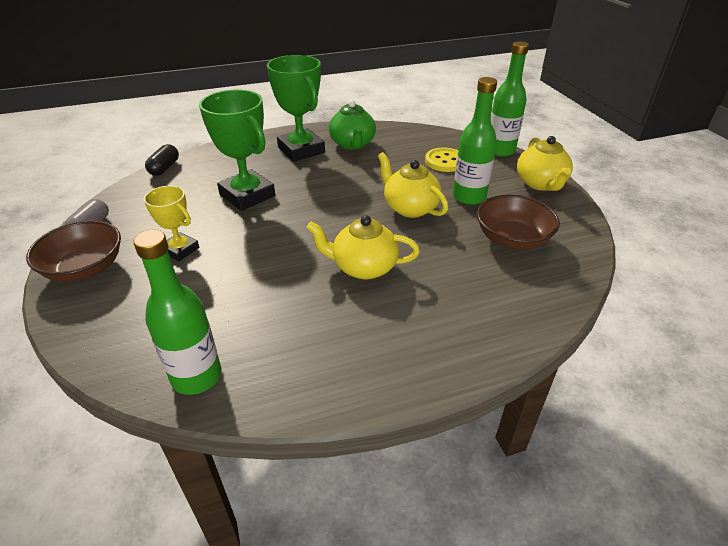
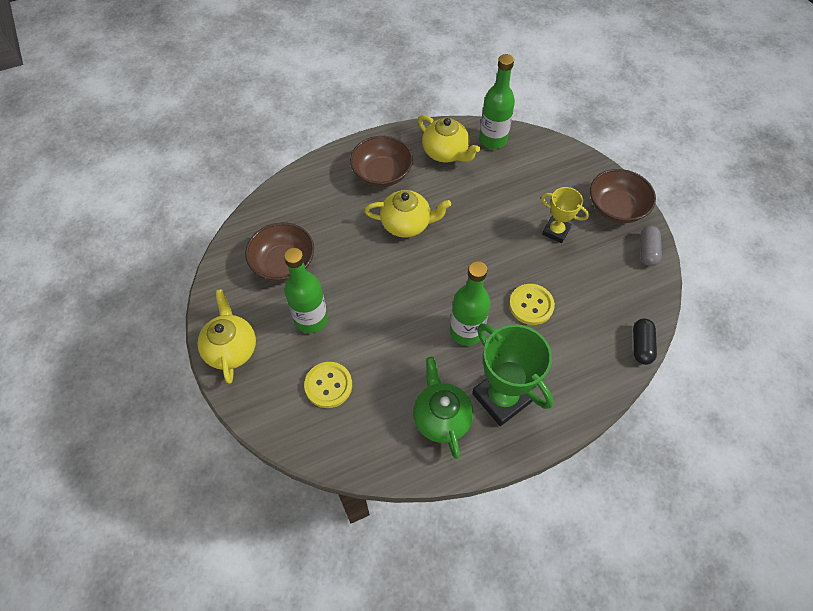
camera: 175 degrees right, 20 degrees up
green trophy [199,90,275,211] -> yellow button [509,284,555,325]
yellow teapot [378,152,448,218] -> yellow teapot moved to [418,115,480,162]
green bottle [491,41,529,157] -> green bottle moved to [450,261,490,346]
none -> brown bowl [350,136,413,187]

